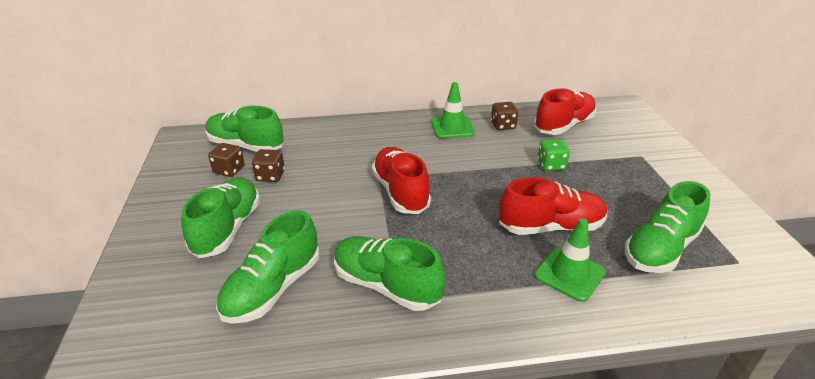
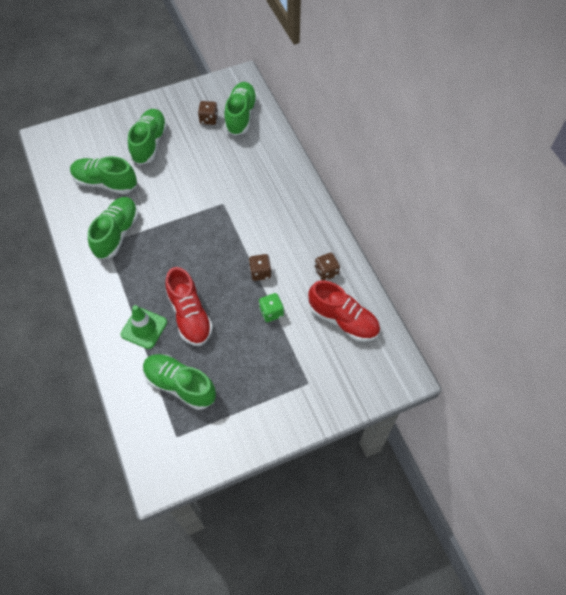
camera: 75 degrees right, 25 degrees up
green shoe [181,177,260,258] -> green shoe turned 75 degrees counterclockwise [128,109,167,165]
brown dice [252,149,285,182] -> brown dice moved to [249,254,271,281]
red shoe [372,147,431,214] -> none
green traffic cone [431,82,475,139] -> none

